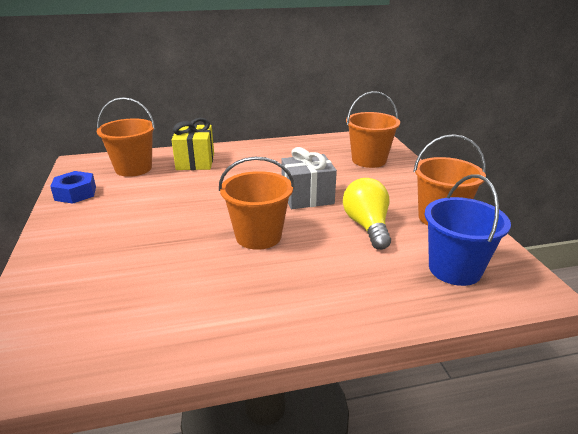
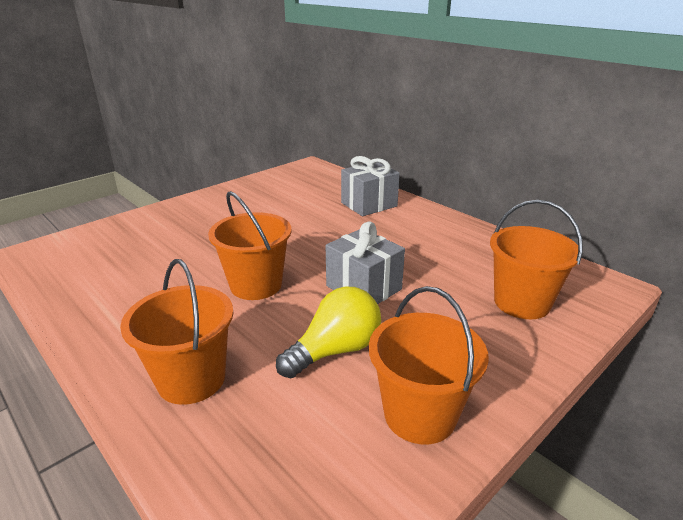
camera: 60 degrees right, 0 degrees up
blue nut [50,171,96,204] -> none
orange bucket [97,97,155,177] -> orange bucket moved to [120,259,233,405]
yellow gift [171,118,214,170] -> grey gift [341,156,400,216]
blue bucket [425,174,511,286] -> none

